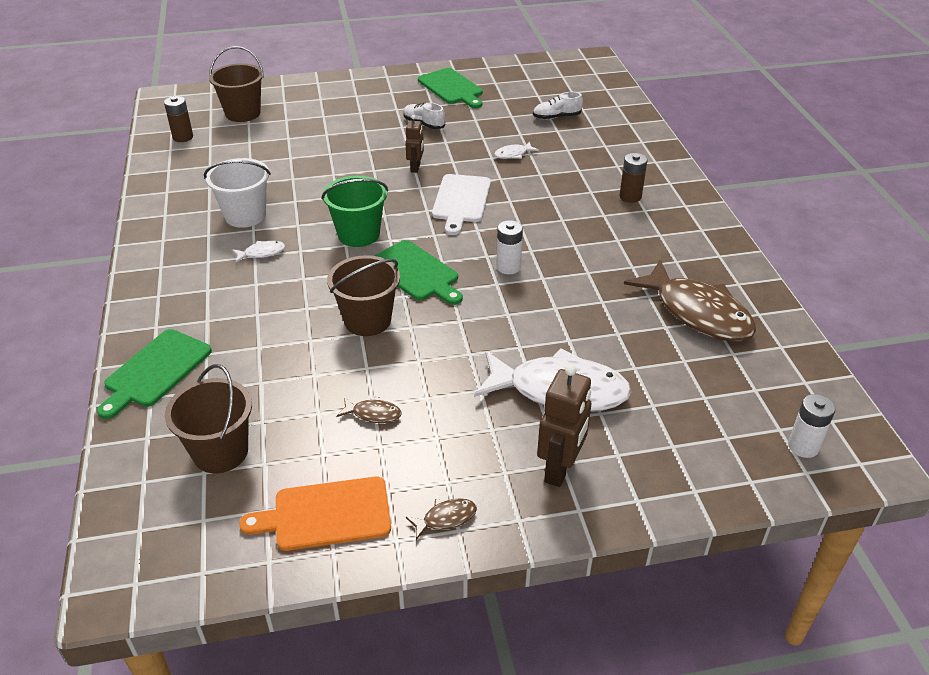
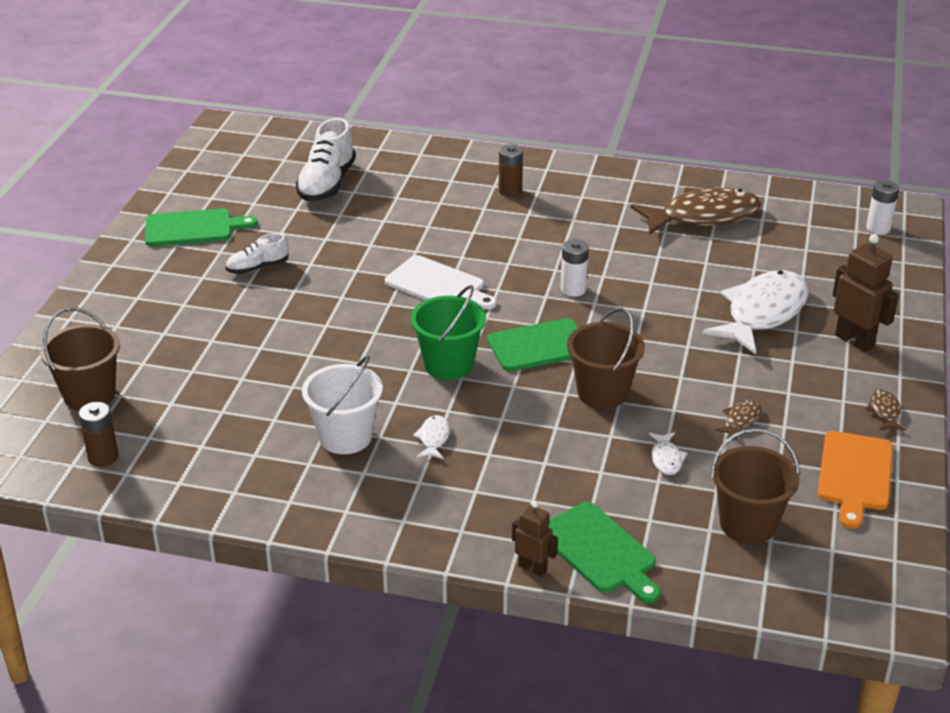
camera: 65 degrees left, 5 degrees down
brown robot [405,115,424,173] -> brown robot moved to [512,501,558,577]
white fish [495,141,539,159] -> white fish moved to [649,432,688,475]
white shoe [533,92,583,120] -> white shoe [296,118,356,201], size x1.76

